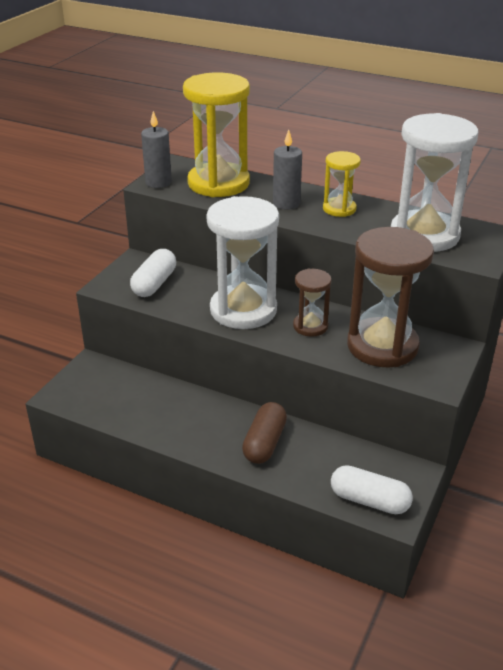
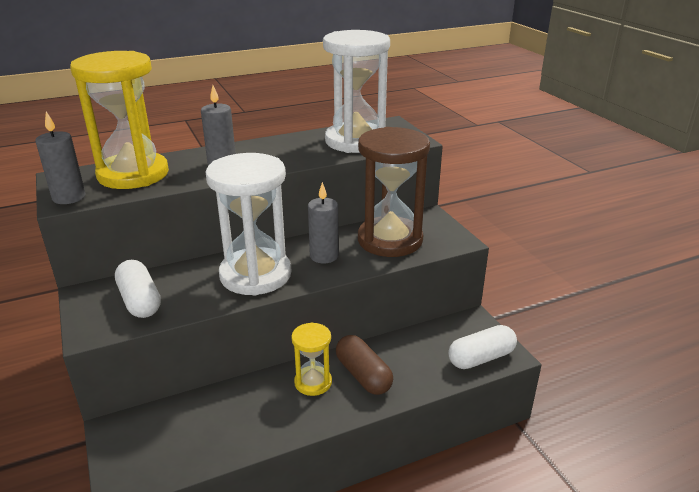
camera: 50 degrees left, 5 degrees down
brown hourglass [293,269,332,337] -> grey candle [308,182,339,264]
yellow hourglass [323,151,361,217] -> yellow hourglass moved to [291,322,332,396]

